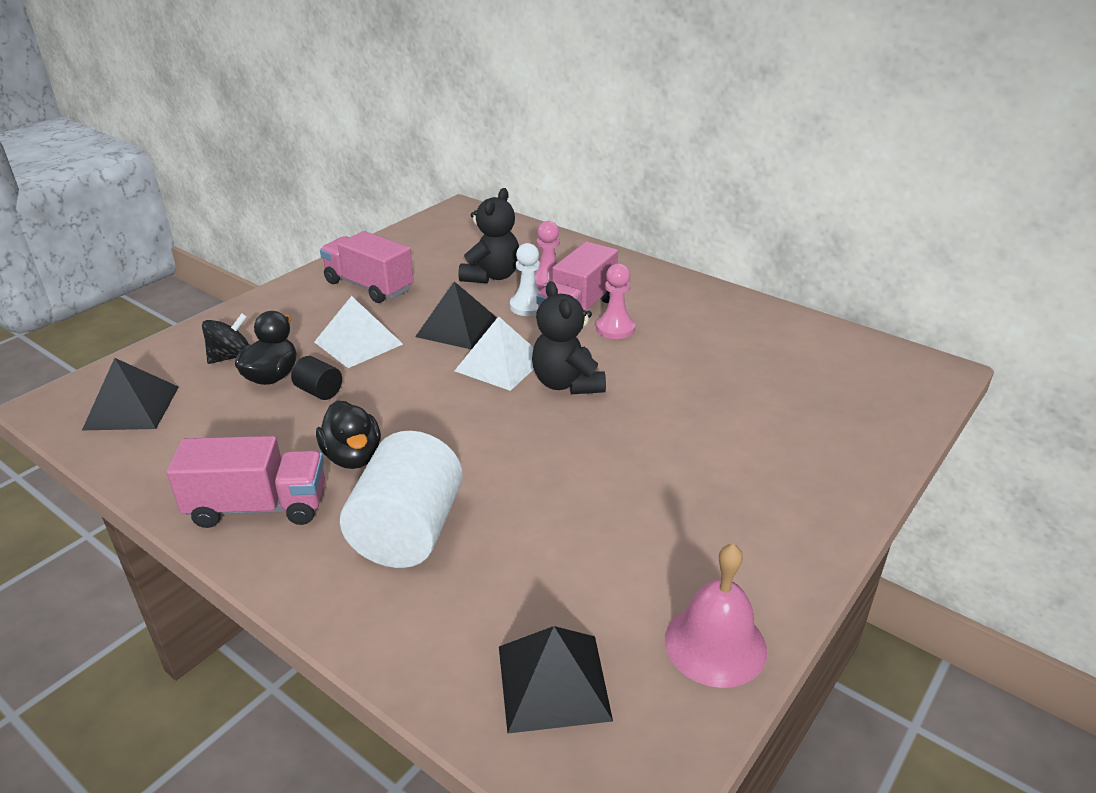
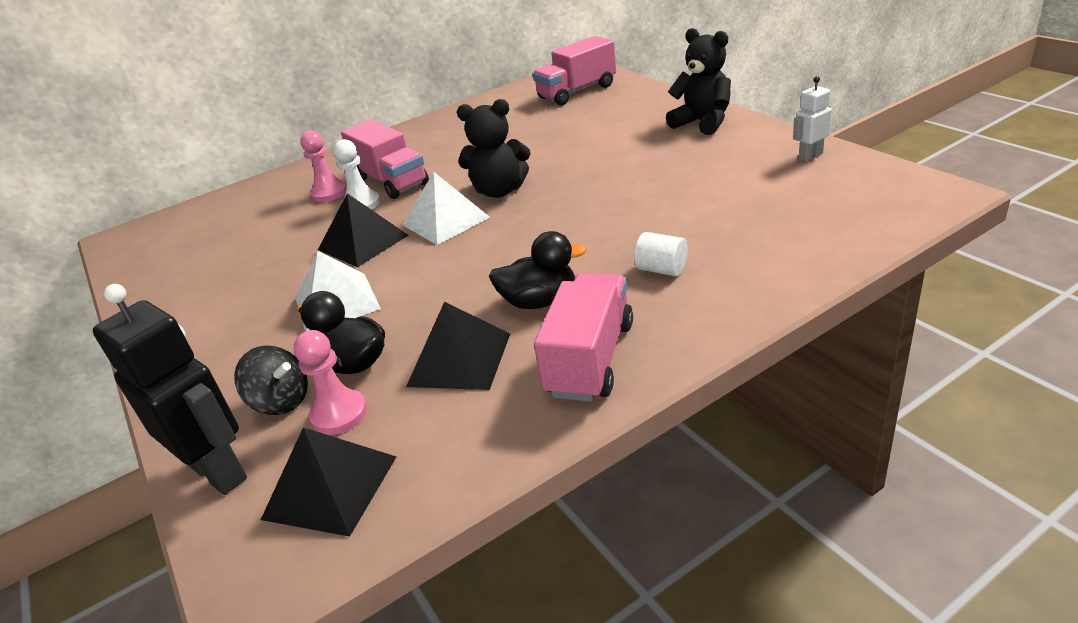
camera: 65 degrees left, 0 degrees up
black spinning top [202,313,249,364] -> black spinning top turned 135 degrees clockwise [234,346,308,415]
black cylinder [291,356,342,400] -> none
pink truck [320,231,414,303] -> pink truck moved to [532,36,616,105]
white cylinder [340,431,463,568] -> white cylinder [634,232,688,276], size x0.45
black teddy bear [459,188,519,283] -> black teddy bear moved to [666,28,731,135]
black pyramid [499,626,613,734] -> black pyramid moved to [406,302,510,390]
pink pawn [596,263,635,339] -> pink pawn moved to [294,330,367,435]
pink bell [665,544,767,688] -> white robot [793,76,832,162]
none -> black robot [93,284,247,495]

